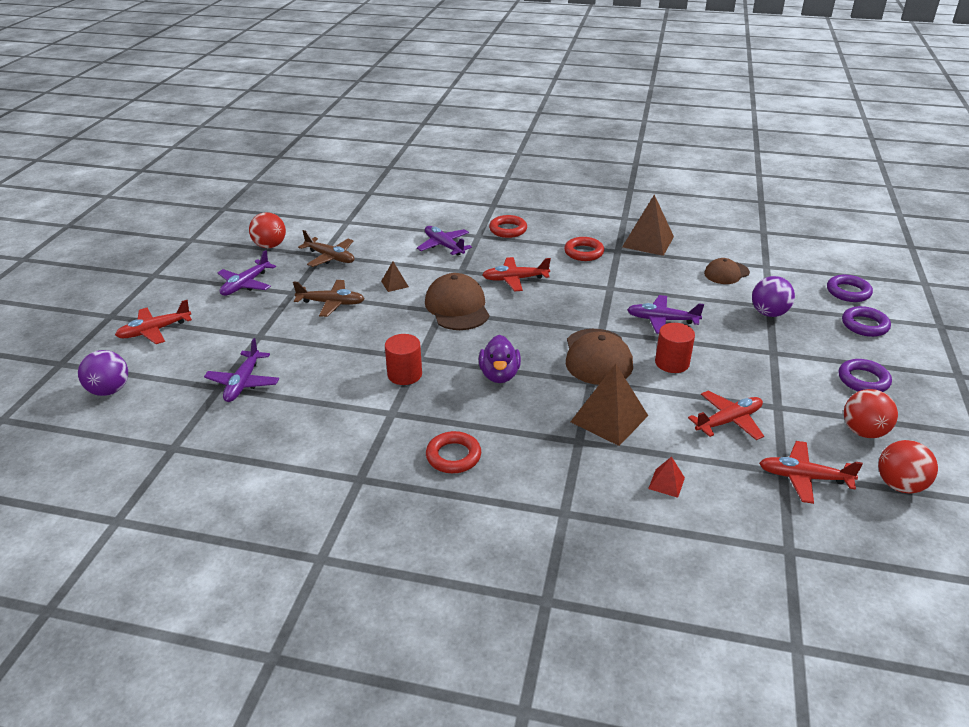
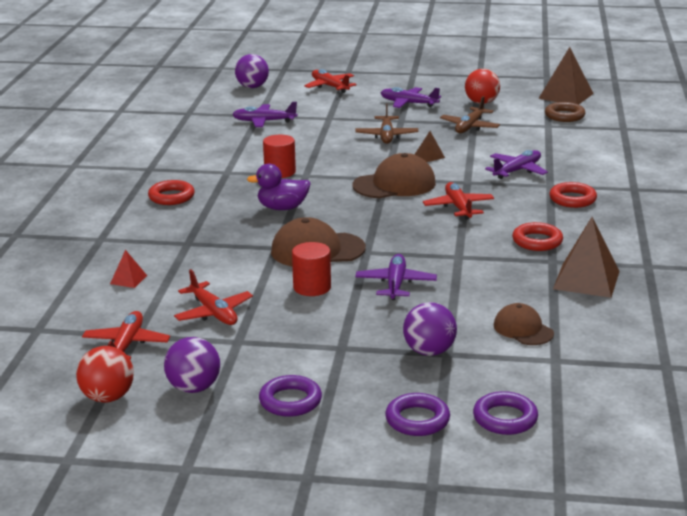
camera: 85 degrees right, 10 degrees down
brown pyramid [571,364,648,446] -> brown pyramid moved to [538,47,594,104]
red ball [844,389,898,438] -> purple ball [164,337,220,393]
none -> brown ring [545,102,585,122]

